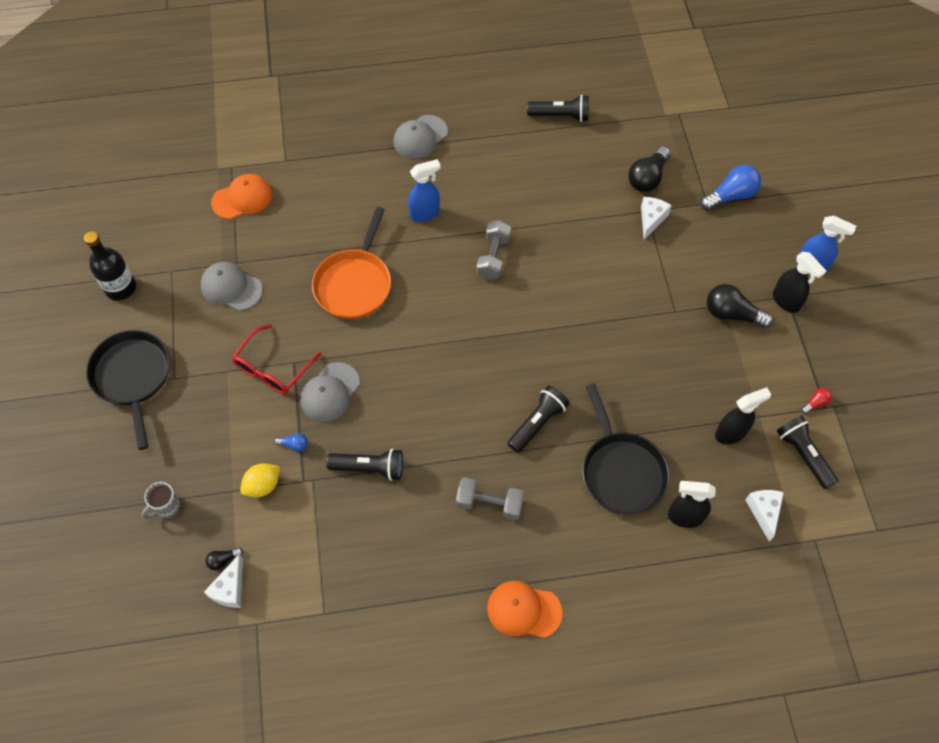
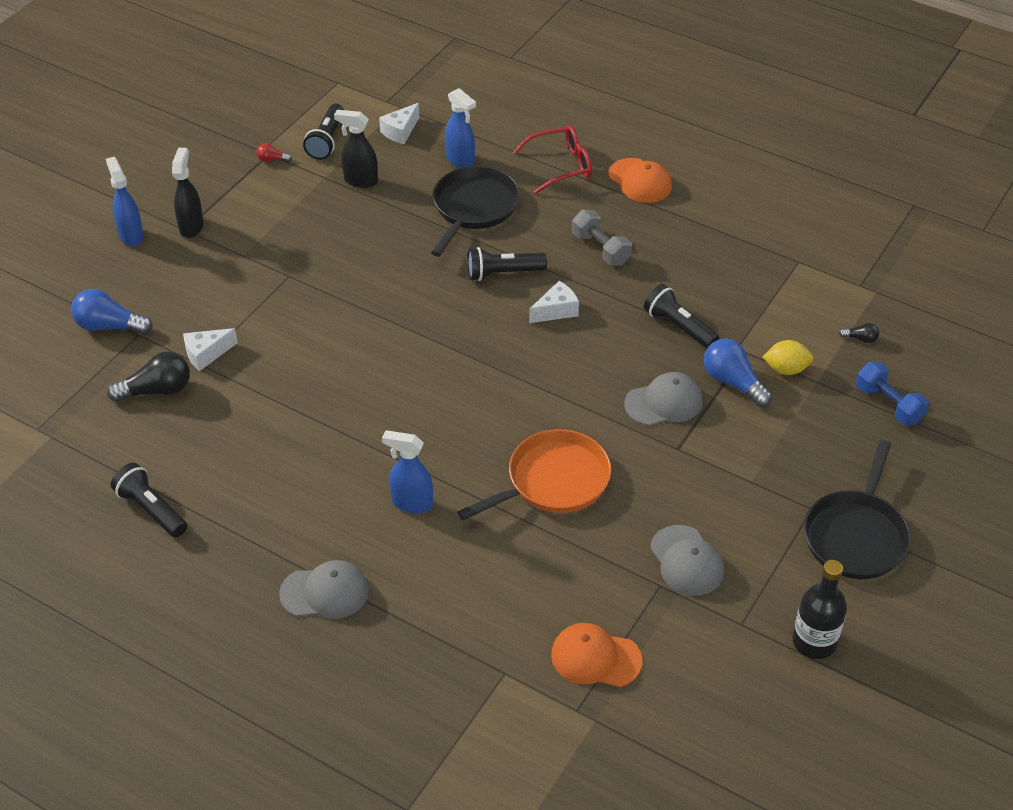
camera: 140 degrees left, 15 degrees down
grey mug [141,482,180,519] -> blue dumbbell [856,362,929,425]
white cheese [204,554,243,608] -> white cheese moved to [529,281,579,323]
red glasses [232,324,322,394] -> red glasses moved to [513,125,592,194]
blue light bulb [274,433,308,452] -> blue light bulb [704,339,772,407], size x2.09
grey dumbbell [477,220,511,280] -> none
black spray bottle [668,481,715,528] -> blue spray bottle [445,88,476,168]
black light bulb [707,284,773,328] -> none

